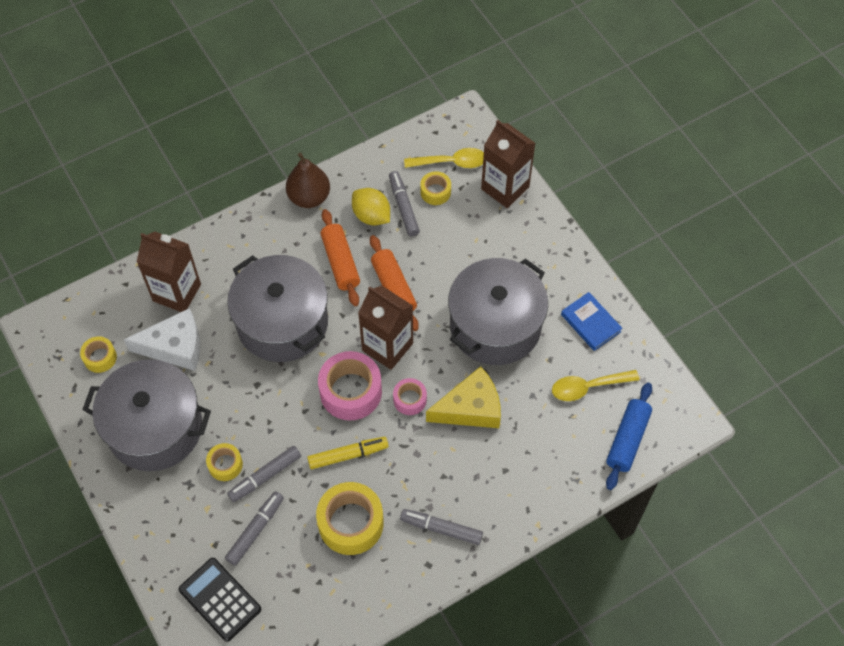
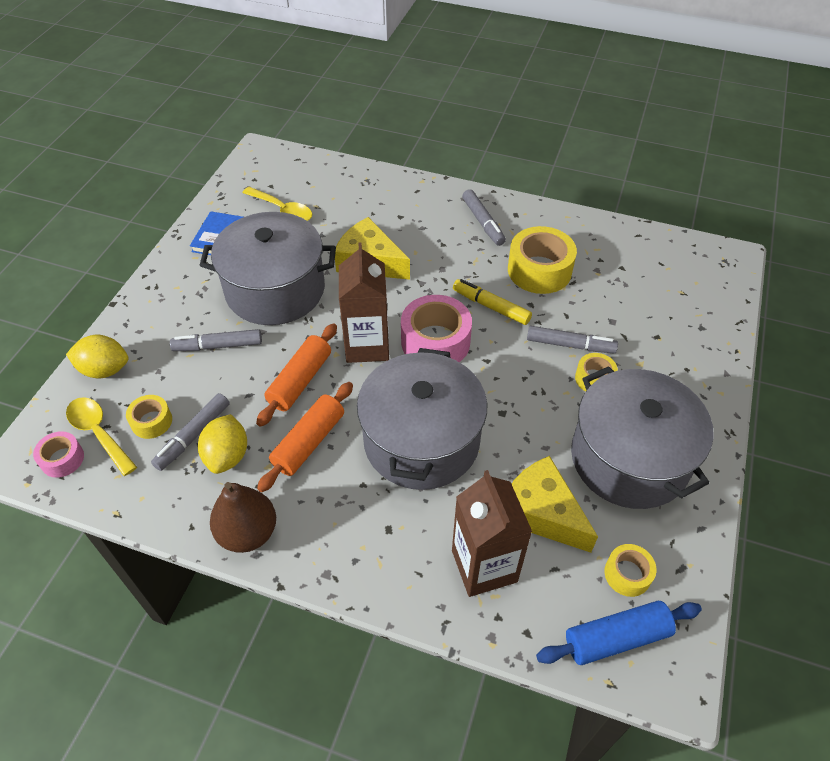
camera: 130 degrees left, 10 degrees down
white cheese [124,308,200,371] -> yellow cheese [512,456,598,553]
black calculator [178,558,262,642] -> none
grey marker [225,491,284,566] -> grey marker moved to [170,329,262,351]
pink tape [393,378,427,415] -> pink tape moved to [33,431,84,478]
brown carton [481,120,536,208] -> yellow lemon [66,335,128,378]
blue rolling pin [606,382,652,490] -> blue rolling pin moved to [536,601,702,665]

